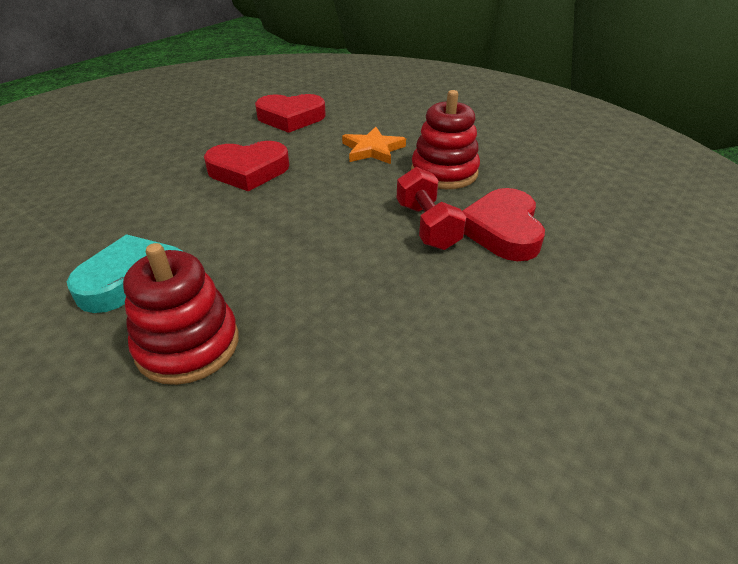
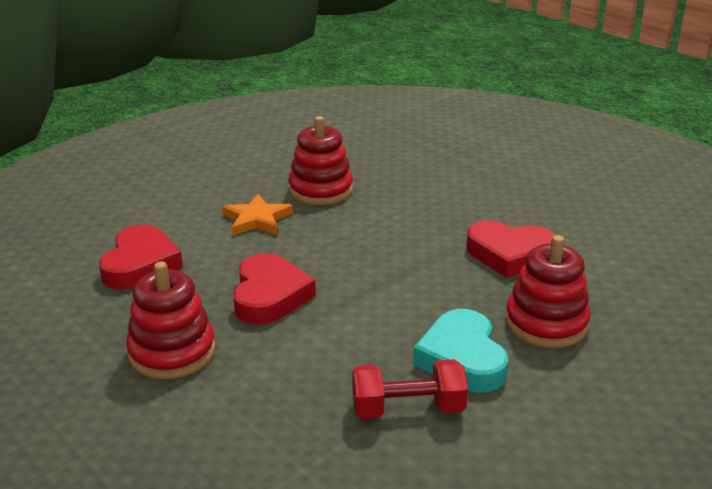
camera: 80 degrees left, 10 degrees down
red dumbbell [396,167,466,250] -> red dumbbell moved to [352,359,468,419]
red heart [462,188,545,261] -> red heart moved to [466,221,555,278]
none -> red stacking toy [126,261,216,379]

